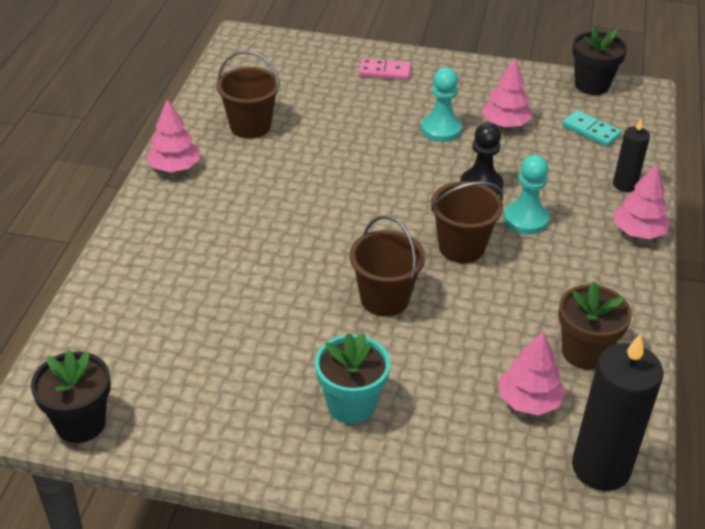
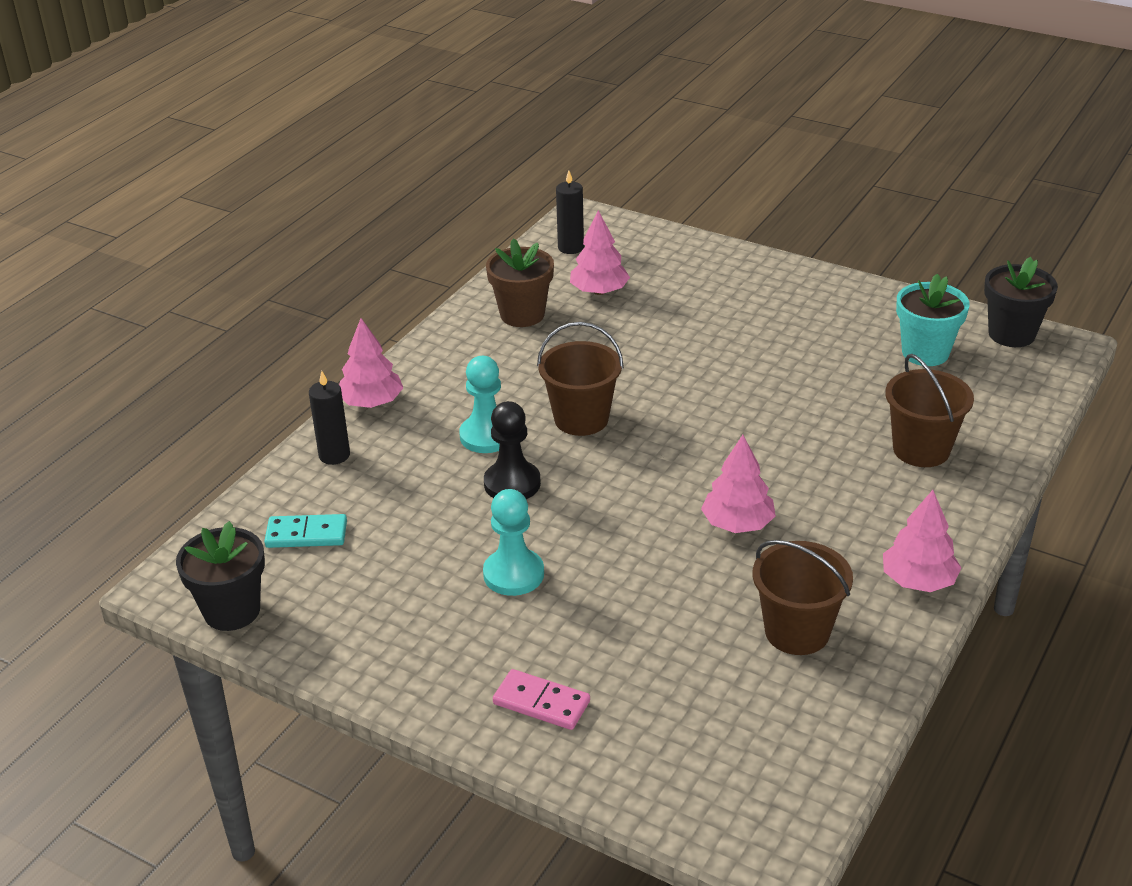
camera: 160 degrees left, 5 degrees down
turquoise flower pot [315,332,391,424] -> turquoise flower pot moved to [896,274,969,366]
brown bucket [349,215,425,317] -> brown bucket moved to [885,354,974,467]
pink tree [481,58,532,127] -> pink tree moved to [701,435,776,533]
turquoise domino [562,110,622,147] -> turquoise domino turned 60 degrees counterclockwise [264,514,347,548]
black candle [572,333,663,491] -> black candle [556,170,584,254], size x0.54

